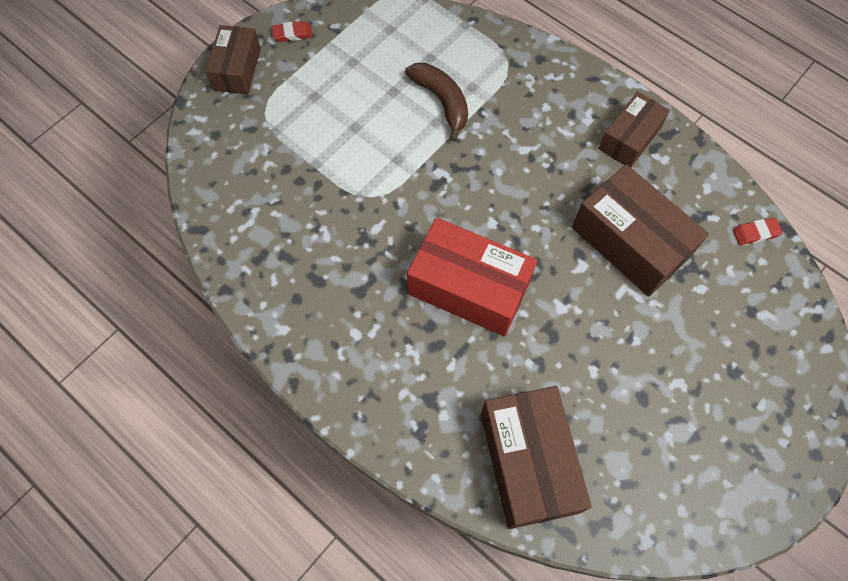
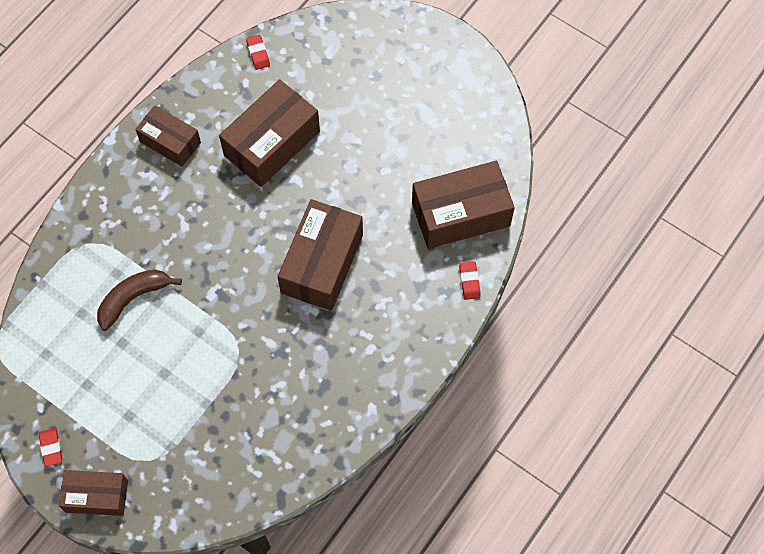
camera: 95 degrees left, 0 degrees up
red box [407,218,537,336] -> brown box [277,199,363,311]
none -> red eraser [459,261,481,300]

